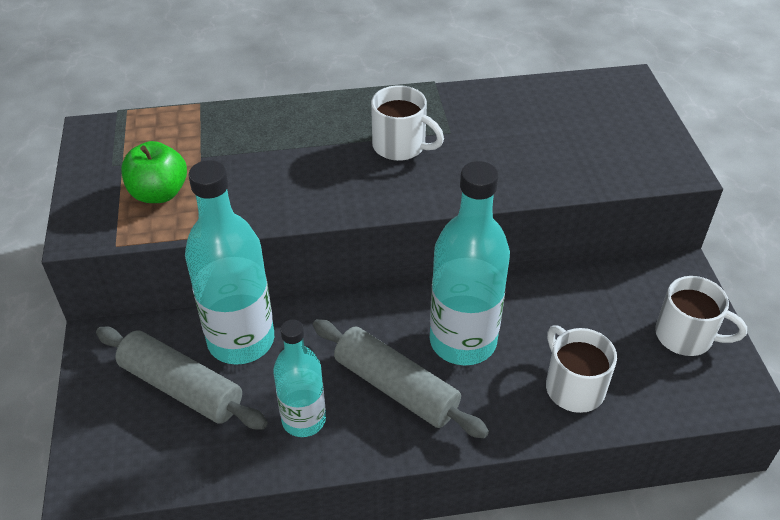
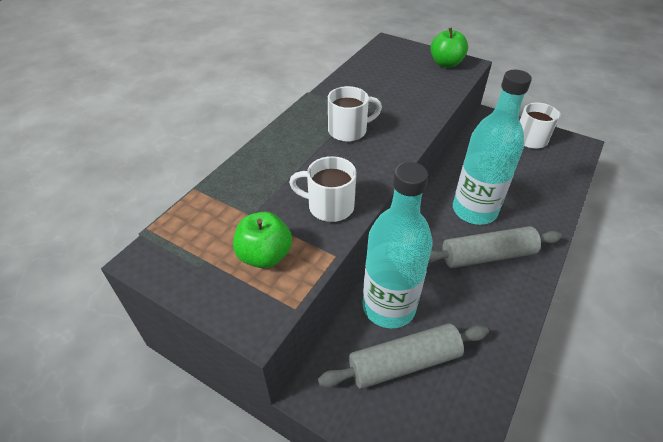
camera: 50 degrees left, 0 degrees up
turquoise bottle [273,319,326,437] -> none
white mug [546,325,617,413] -> white mug moved to [289,156,357,222]
none -> green apple [431,28,468,68]

